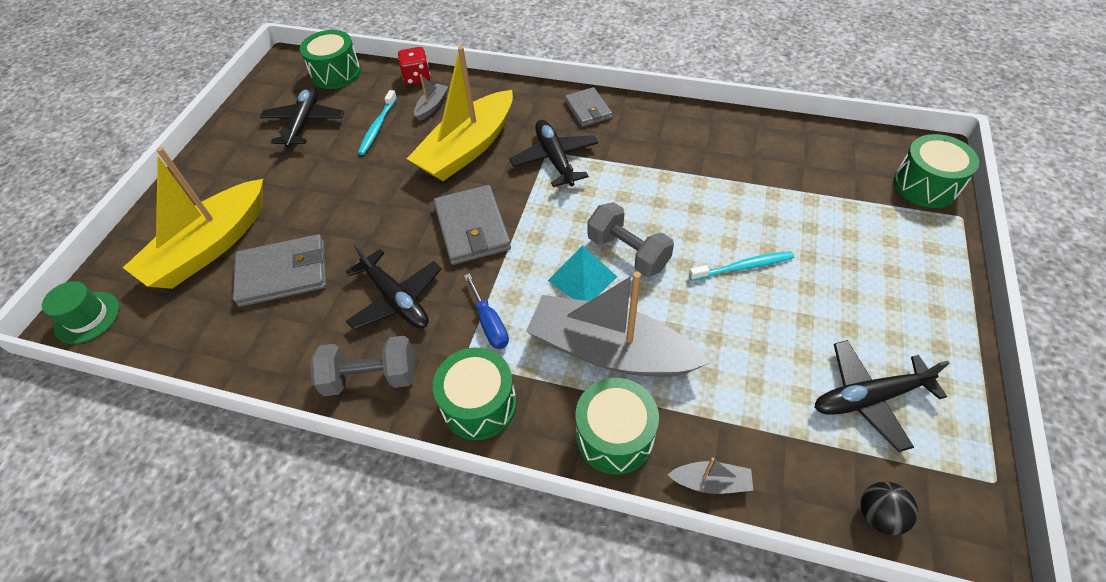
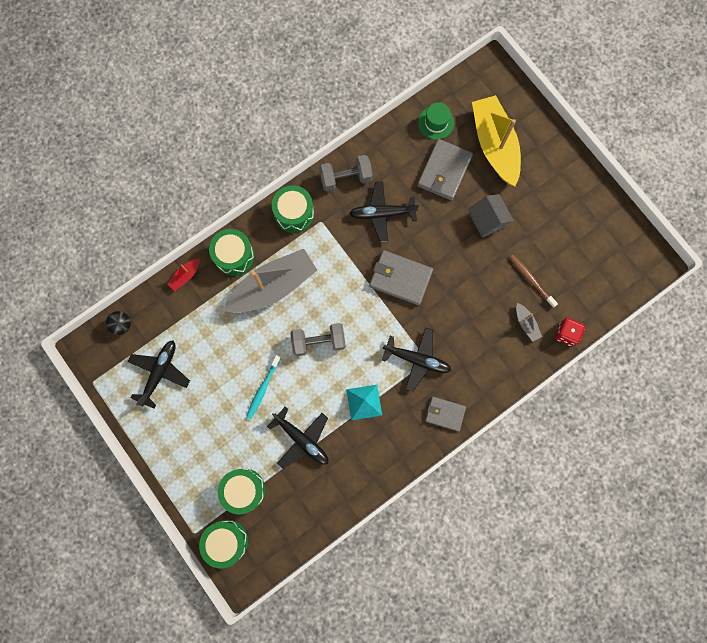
camera: 125 degrees right, 25 degrees up
green hat [42,281,119,344] -> green hat moved to [418,102,454,140]
black plane [260,85,344,148] -> black plane moved to [267,407,328,469]
green drum [300,30,361,89] -> green drum moved to [218,469,265,514]
grey dumbbell [310,336,415,396] -> grey dumbbell turned 45 degrees clockwise [319,155,373,192]
turquoise toothbrush [358,90,397,155] -> brown toothbrush [509,255,558,308]
yellow boat [407,46,513,181] -> none
blue screwdriver [464,273,509,349] -> none
turquoise pyramid [548,245,617,301] -> turquoise pyramid moved to [346,385,382,420]
grey boat [668,457,753,494] -> red boat [167,259,200,291]
none -> grey house [469,194,514,238]

